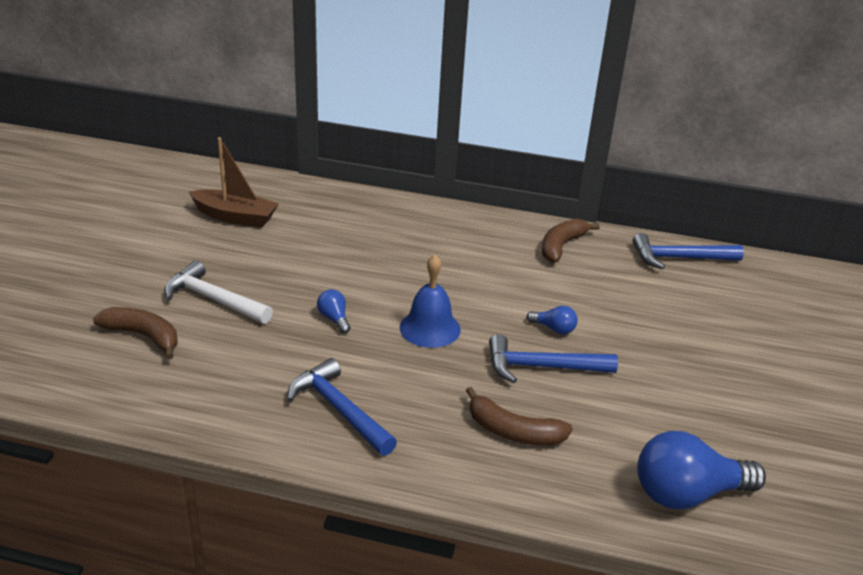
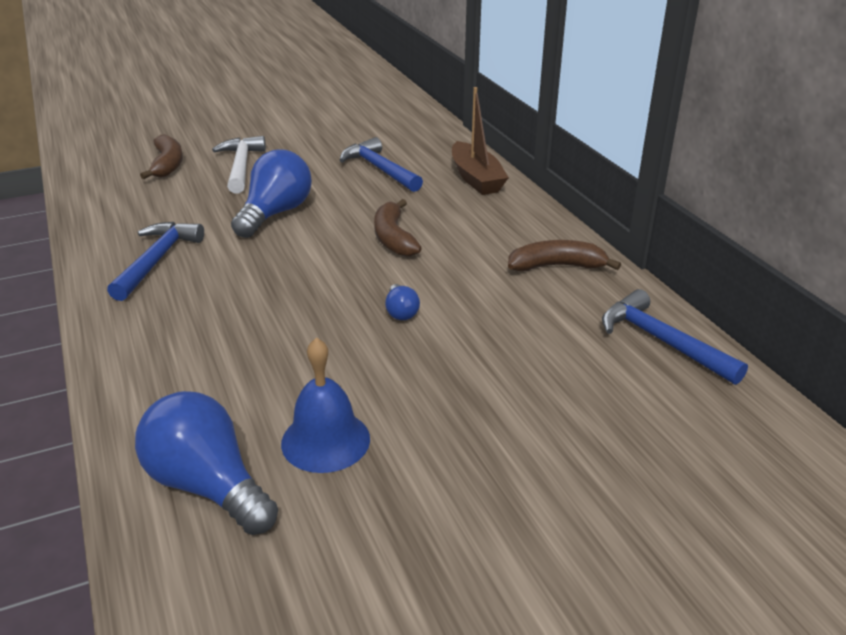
camera: 55 degrees right, 0 degrees up
brown boat [189,137,279,227] -> brown boat moved to [452,87,509,195]
blue light bulb [317,289,351,334] -> blue light bulb [231,150,312,238], size x2.14
blue bell [400,255,461,348] -> blue bell moved to [281,337,370,473]
brown banana [466,387,573,446] -> brown banana moved to [374,199,422,256]
blue hammer [489,334,618,383] -> blue hammer moved to [340,137,423,192]

